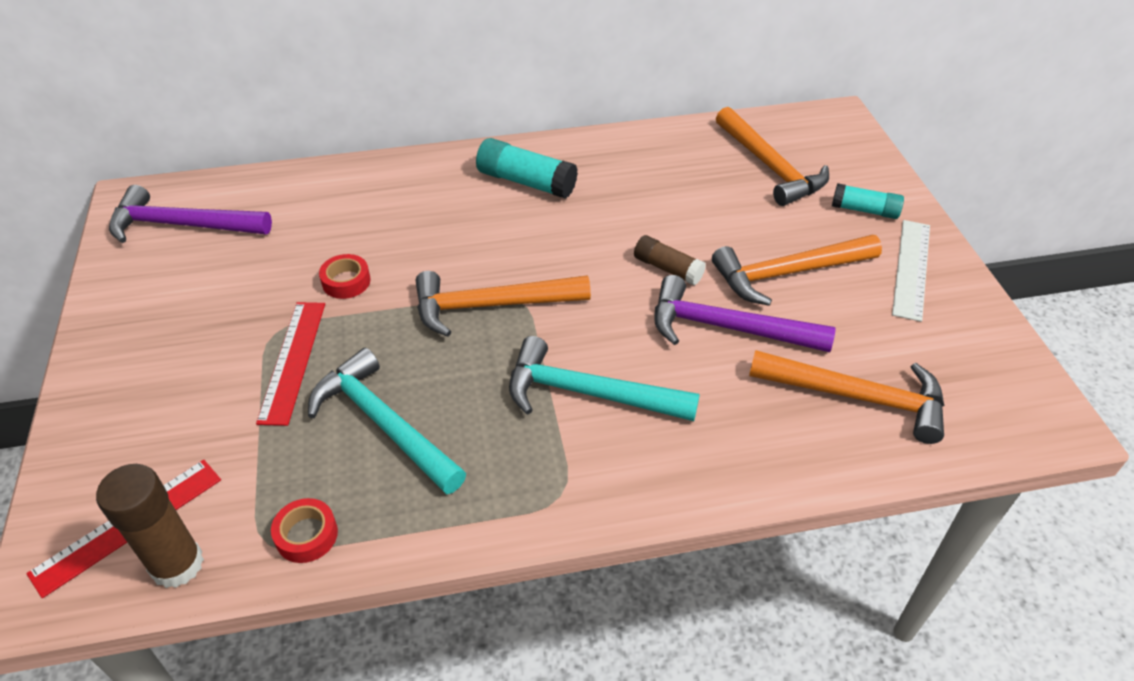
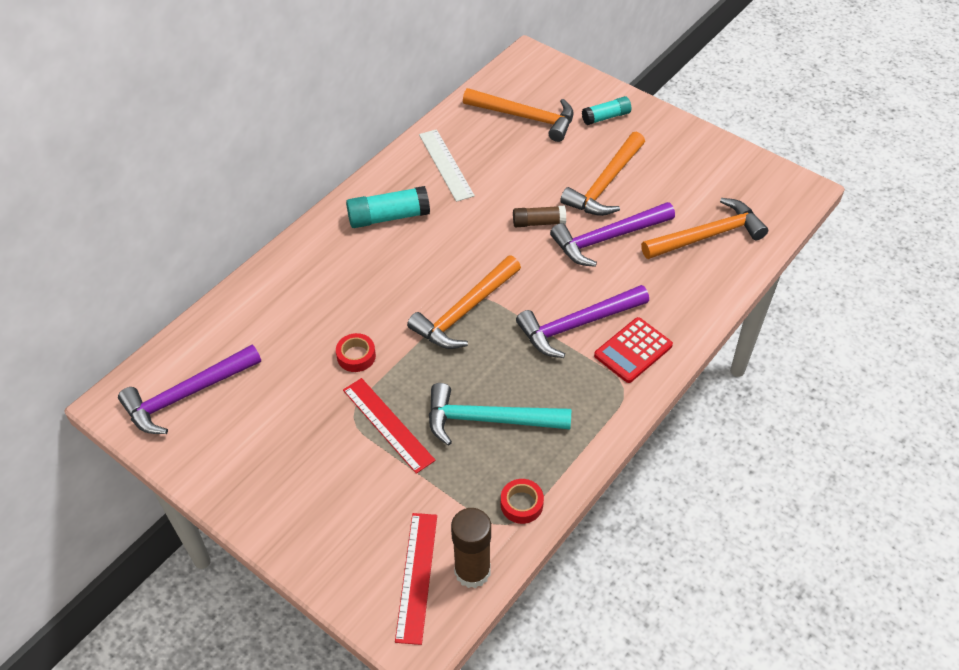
camera: 40 degrees left, 5 degrees up
turquoise hammer [509,336,700,421] -> purple hammer [516,285,649,358]
white ruler [892,220,930,322] -> white ruler moved to [419,129,475,202]
none -> red calculator [594,317,673,383]

